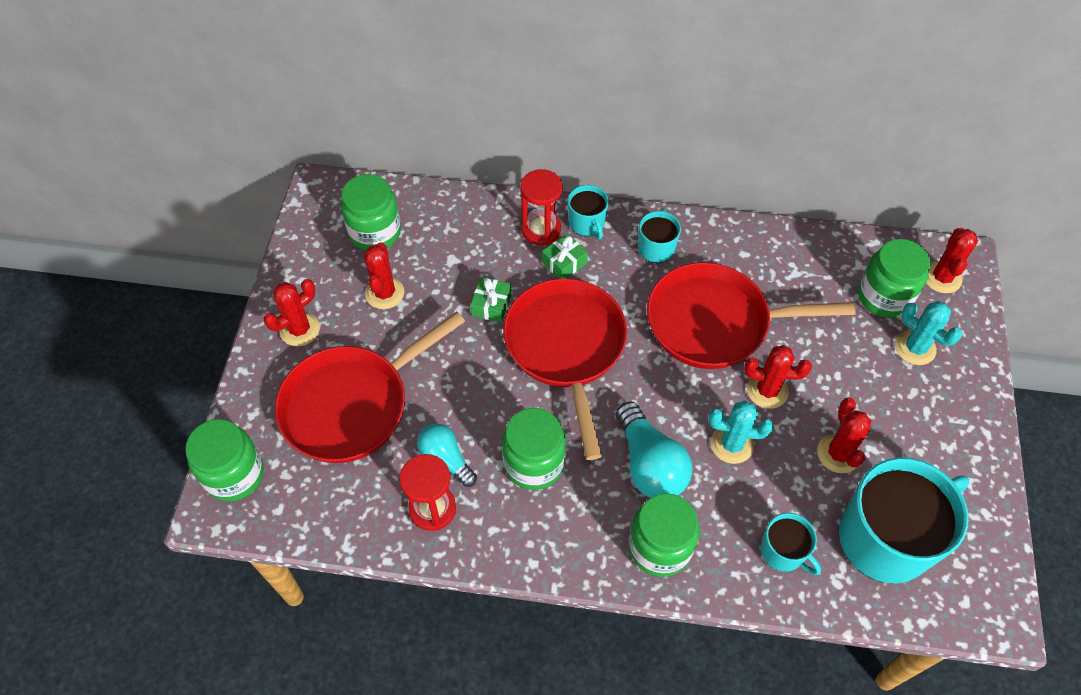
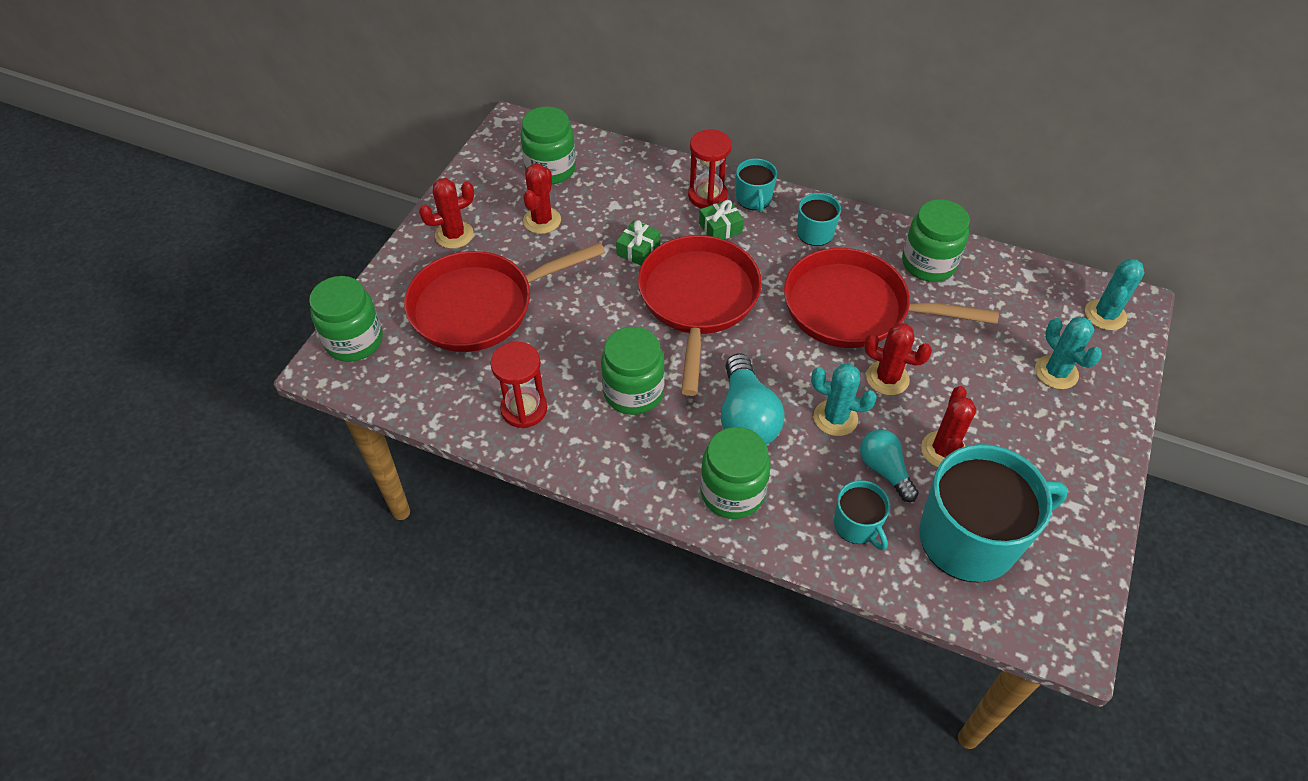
camera: 15 degrees right, 5 degrees down
turquoise light bulb [417,424,477,487] -> turquoise light bulb moved to [860,430,919,502]
green jar [858,239,931,318] -> green jar moved to [902,199,970,282]
red cactus [926,228,978,293] -> turquoise cactus [1085,259,1144,330]

